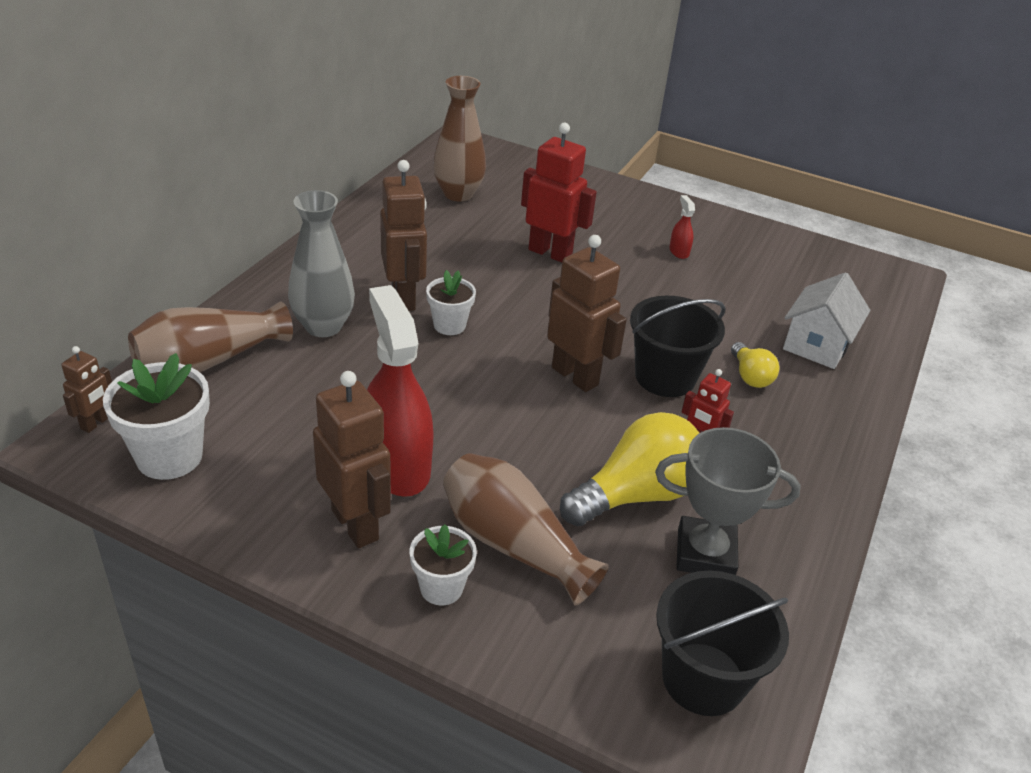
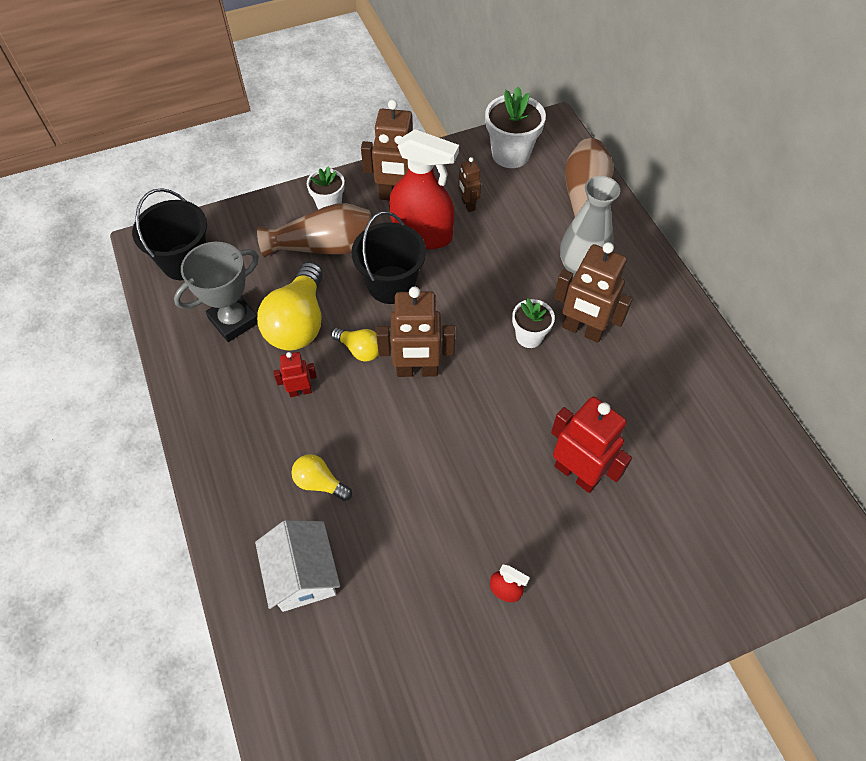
camera: 135 degrees right, 20 degrees up
brown robot [61,346,112,433] -> brown robot moved to [458,157,481,212]
brown vase [433,76,486,201] -> none
red robot [521,123,597,263] -> red robot turned 120 degrees counterclockwise [551,397,632,493]
black bucket [630,296,726,397] -> black bucket moved to [351,211,426,304]
none -> yellow light bulb [331,328,379,361]

